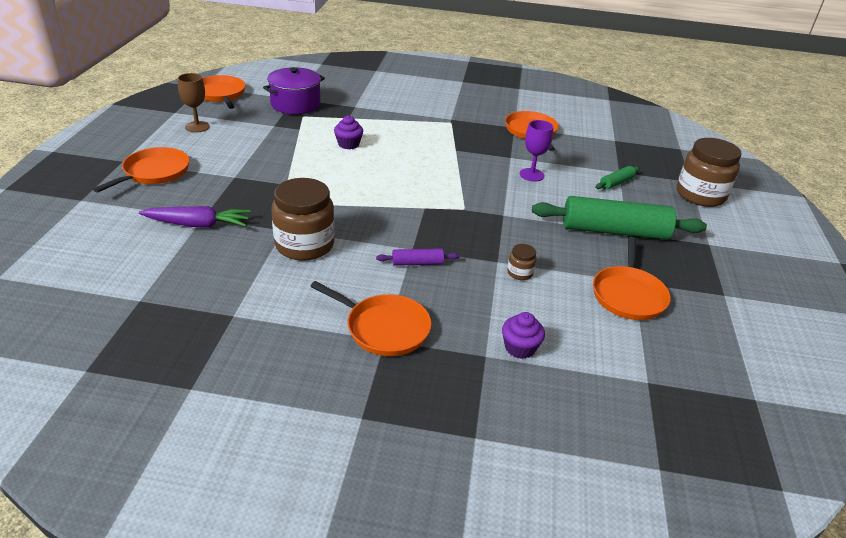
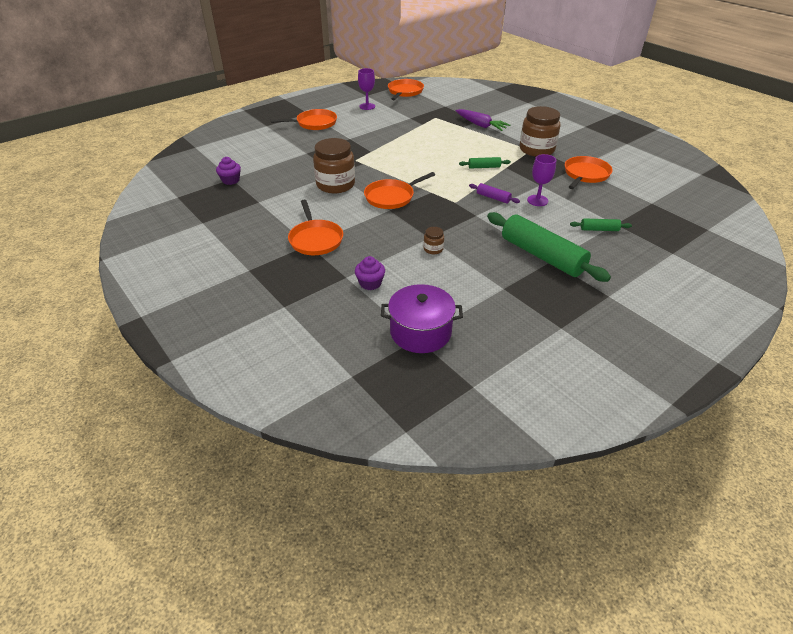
camera: 45 degrees right, 5 degrees up
purple carrot [139,206,251,228] -> purple carrot moved to [455,109,510,131]
brown goblet [178,73,210,133] -> purple goblet [358,68,375,110]
purple pot [263,67,325,114] -> purple pot moved to [381,284,463,353]
purple cupcake [334,115,363,149] -> purple cupcake moved to [216,157,241,185]
purple rolling pin [376,248,459,266] -> purple rolling pin moved to [469,183,520,203]
orange pan [593,237,671,320] -> orange pan moved to [364,172,435,209]
brown jar [677,138,742,207] -> brown jar moved to [520,106,561,157]
none -> green rolling pin [459,157,511,169]

